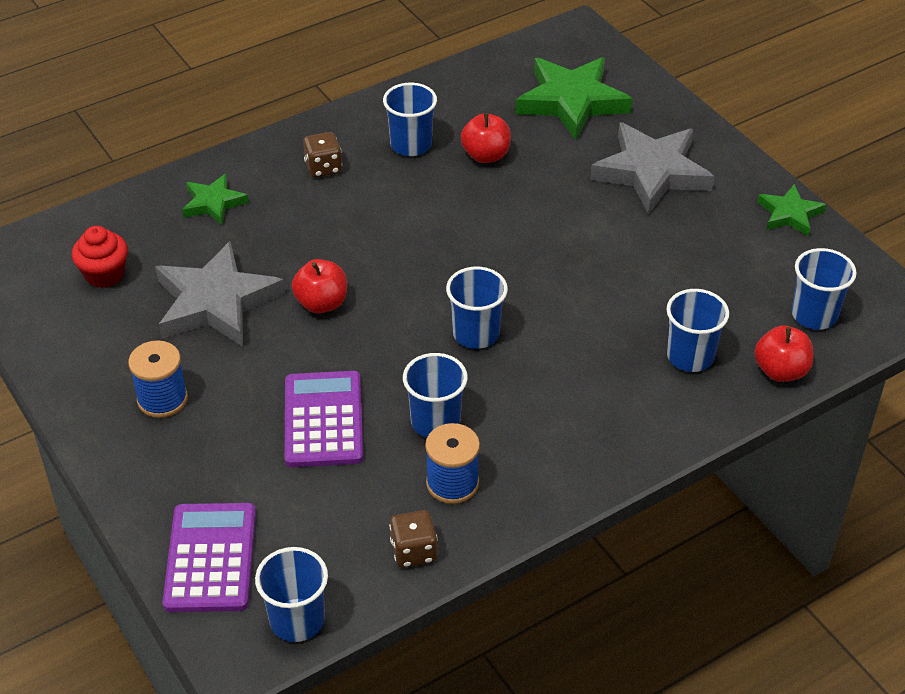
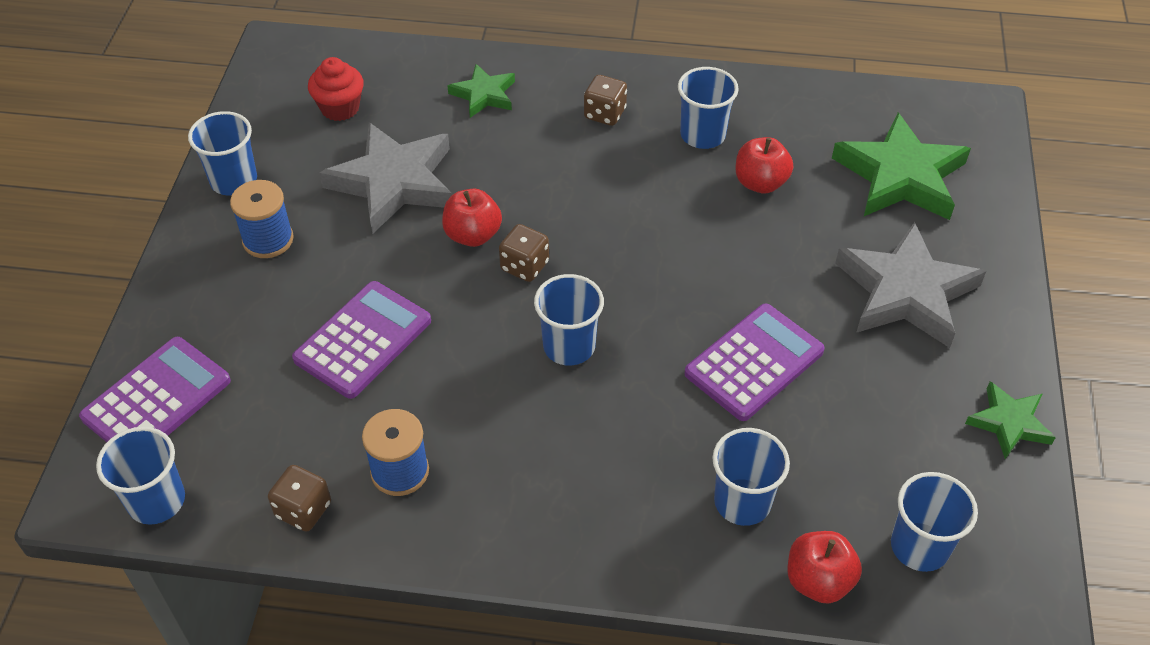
camera: 40 degrees right, 5 degrees up
blue cup [403,353,468,438] -> blue cup moved to [188,111,257,195]
none -> brown dice [499,224,549,282]
none -> purple calculator [684,304,825,421]

